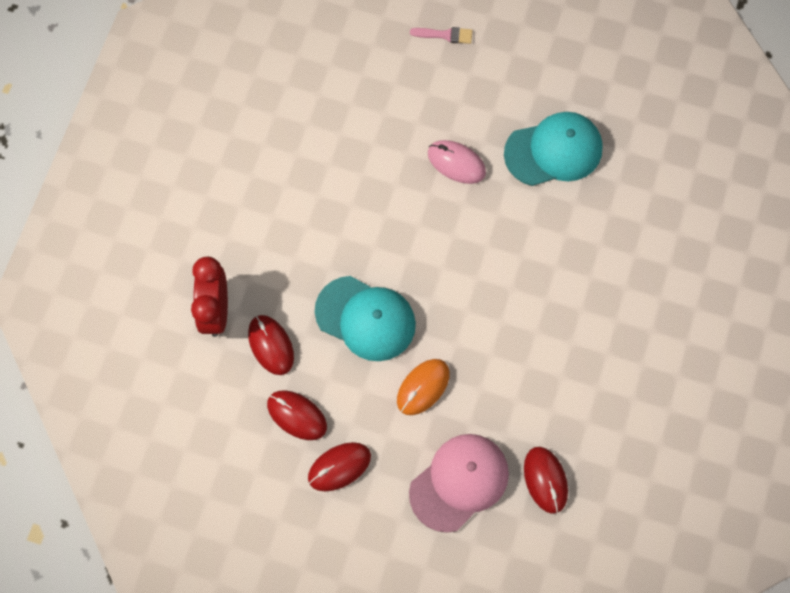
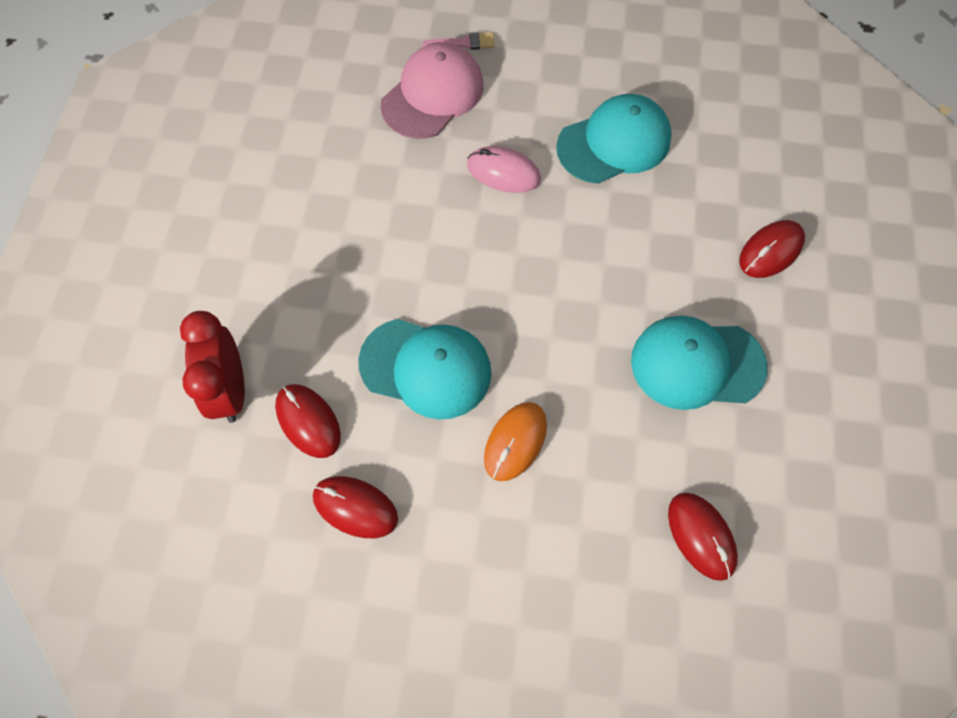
camera: 10 degrees left, 5 degrees down
red mouse [308,442,371,491] -> red mouse moved to [739,220,805,278]
pink cap [409,434,509,533] -> pink cap moved to [381,42,483,139]
none -> turquoise cap [631,316,768,410]

